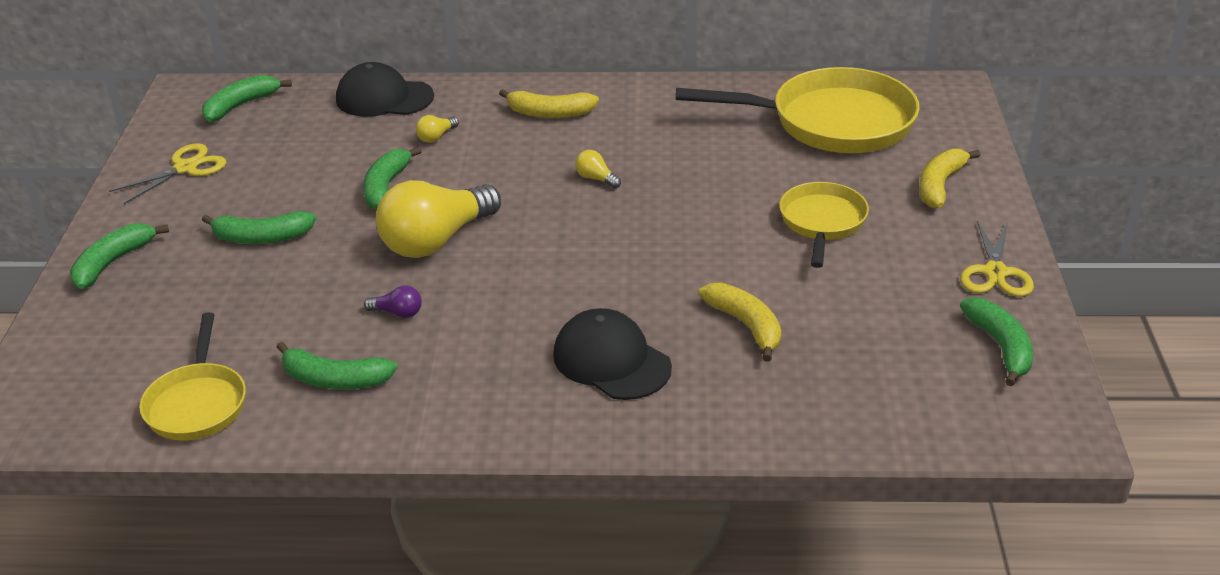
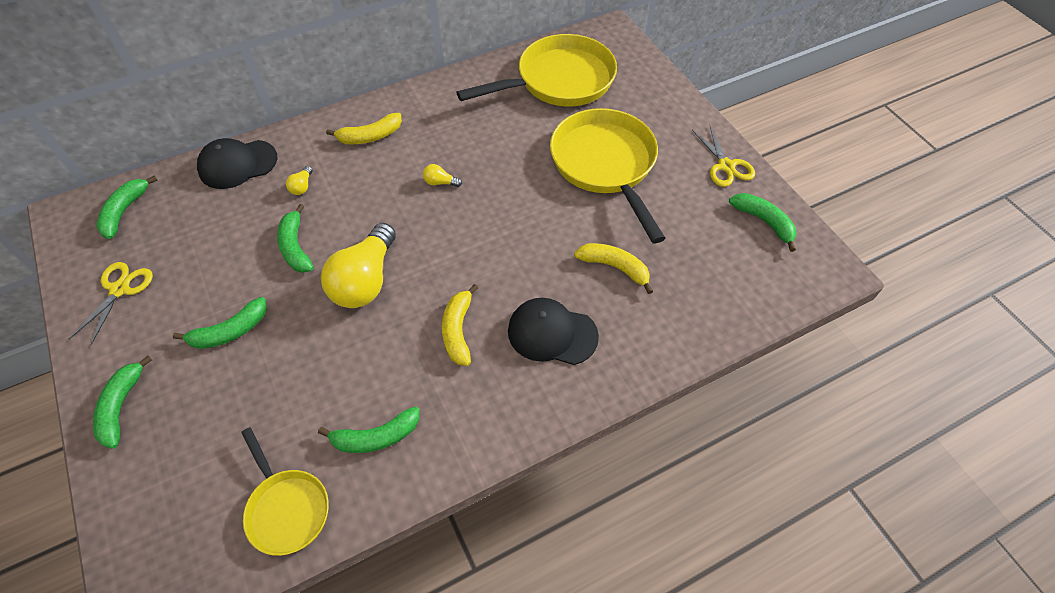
camera: 30 degrees left, 20 degrees up
purple light bulb [364,285,422,318] -> none
yellow pan [779,182,869,268] -> yellow pan [550,108,666,243], size x1.77
yellow banana [919,149,981,208] -> yellow banana moved to [442,284,478,366]

